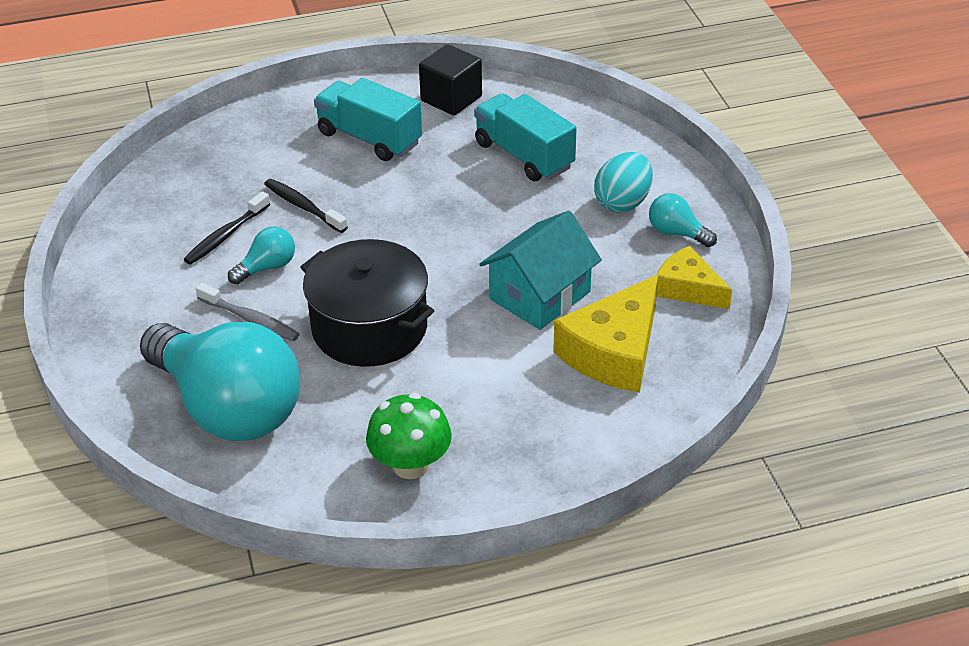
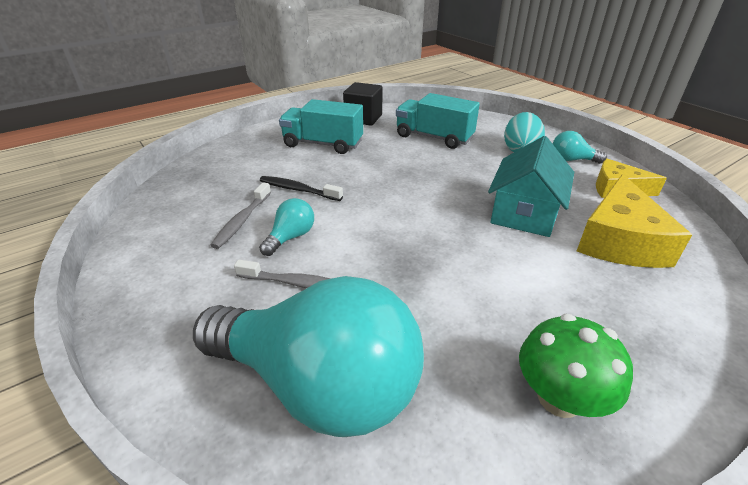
camera: 20 degrees left, 5 degrees down
black toothbrush [183,191,270,265] -> grey toothbrush [210,182,271,249]
black pot [300,239,434,367] -> none

